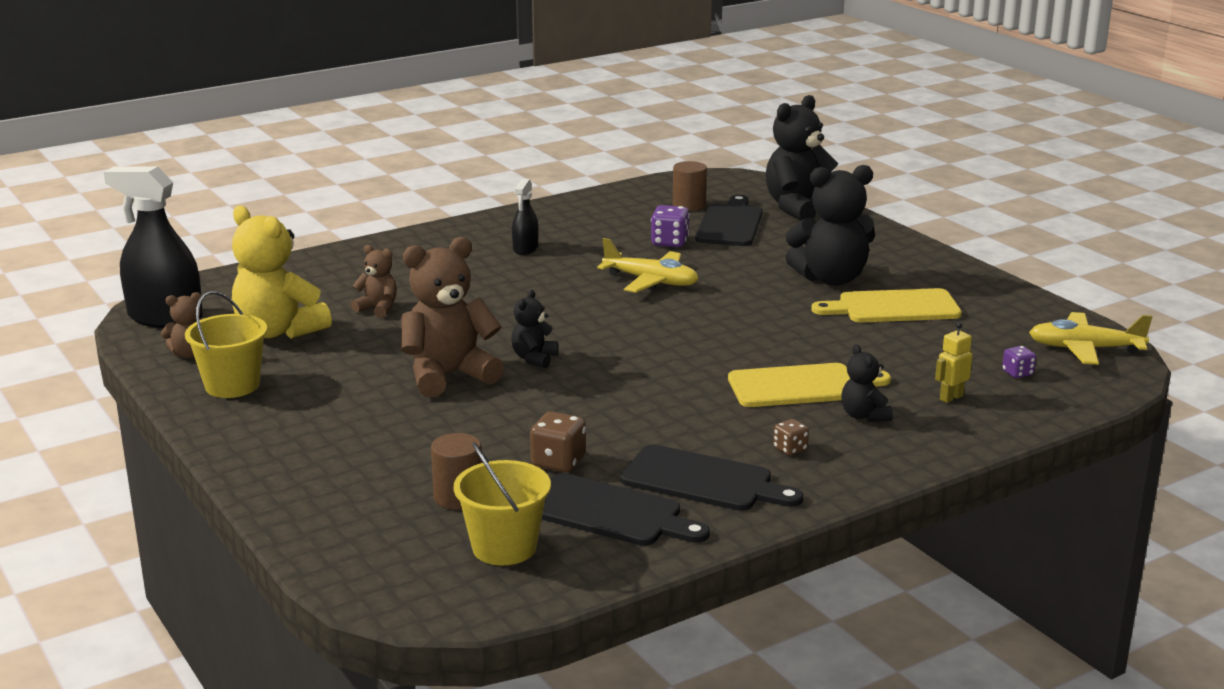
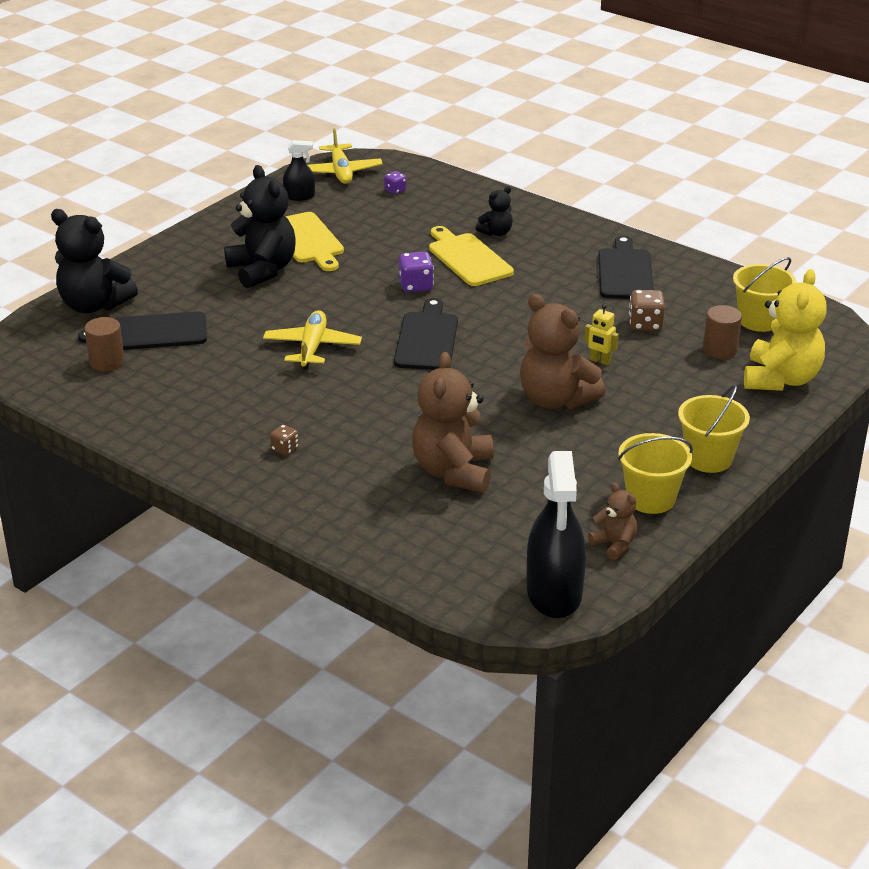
camera: 110 degrees left, 10 degrees up
yellow teddy bear [232,206,332,339] -> yellow teddy bear moved to [744,269,827,391]
brown teddy bear [351,245,397,318] -> brown teddy bear [412,352,494,493], size x1.98
black teddy bear [511,290,558,368] -> none
black spray bottle [512,179,539,255] -> black spray bottle moved to [283,140,315,201]
black cutting board [542,473,710,546] -> black cutting board moved to [394,298,458,370]
purple dice [651,205,690,247] -> purple dice moved to [399,252,434,292]
brown dice [773,419,809,456] -> brown dice moved to [270,425,299,455]
yellow robot [935,322,973,403] -> yellow robot moved to [584,304,619,366]
none -> yellow bucket [678,385,750,473]

